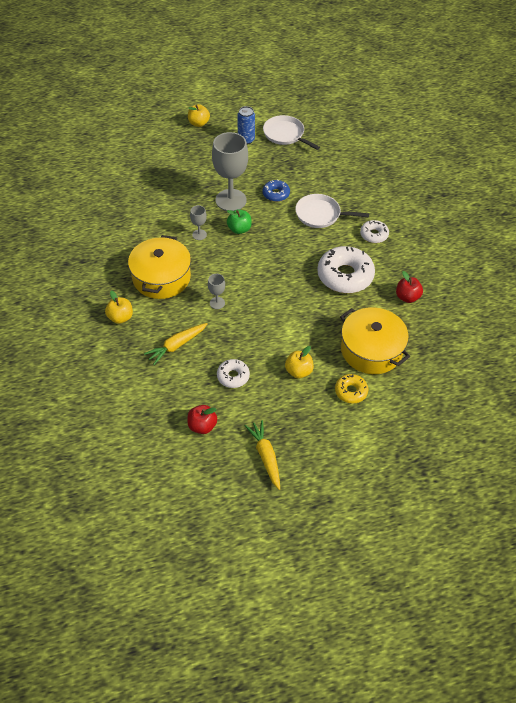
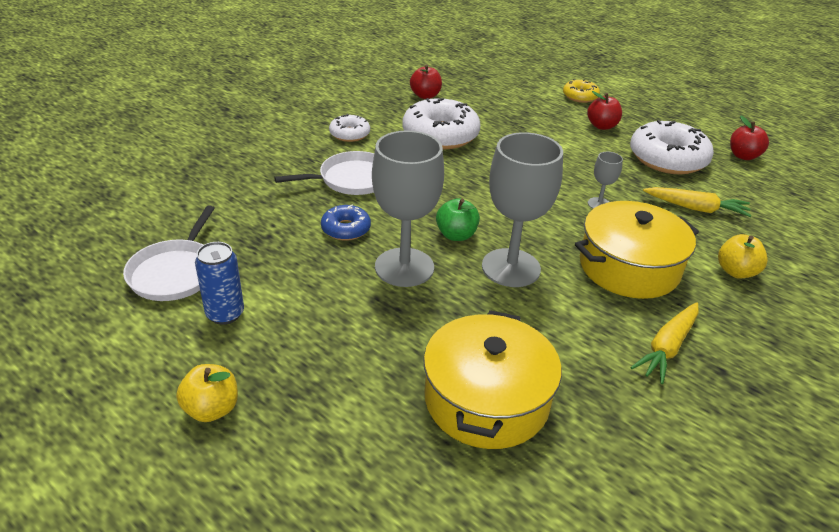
camera: 125 degrees left, 15 degrees down
grey goblet [190,205,207,240] -> grey goblet [482,132,563,287], size x2.23
white donut [217,359,250,388] -> white donut [630,120,714,174], size x1.91
yellow carrot [245,420,280,490] -> yellow carrot moved to [631,303,699,384]
yellow apple [285,346,314,378] -> red apple [587,91,622,130]
white pan [295,194,369,228] -> white pan turned 90 degrees counterclockwise [274,151,374,195]
yellow pot [340,307,410,374] -> yellow pot moved to [423,310,562,449]

